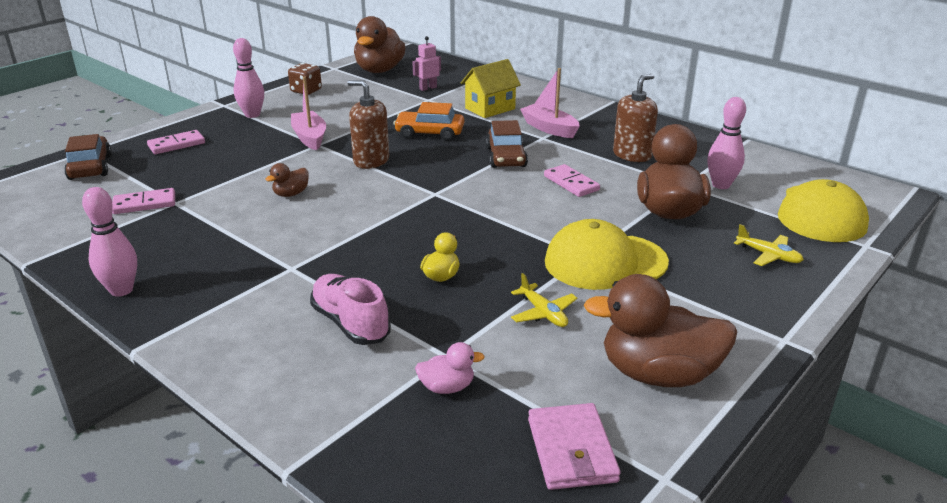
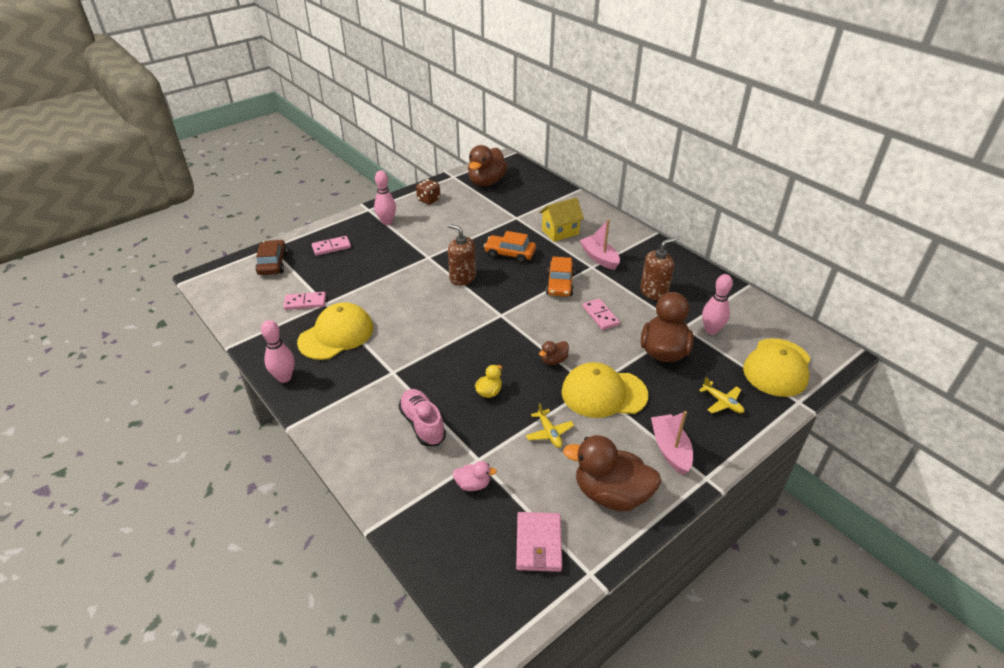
camera: 10 degrees right, 10 degrees up
brown duck [265,163,309,197] -> brown duck moved to [539,341,569,365]
pink boat [291,76,326,150] -> pink boat moved to [651,411,693,475]
pink robot [412,36,441,91] -> none
brown car [486,120,528,168] -> orange car [546,257,575,297]
none -> yellow cap [297,302,373,360]

